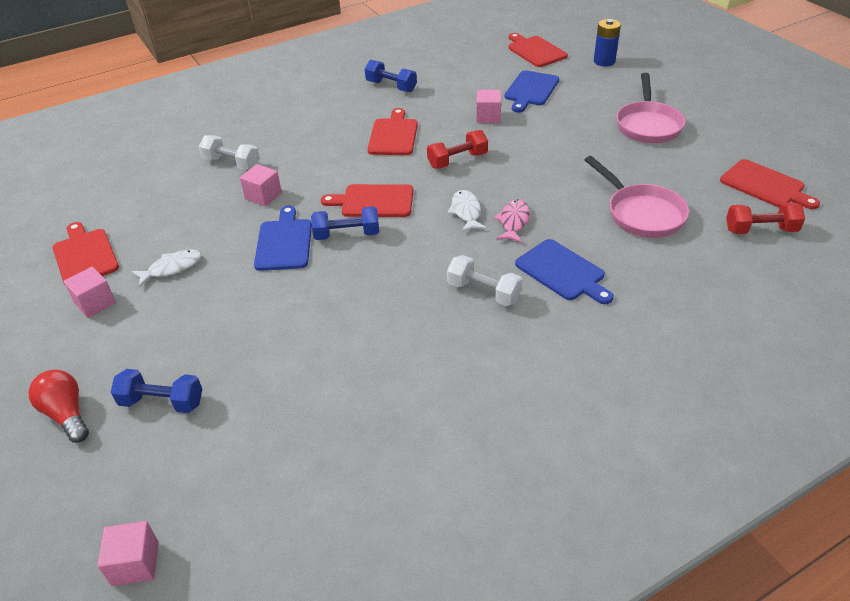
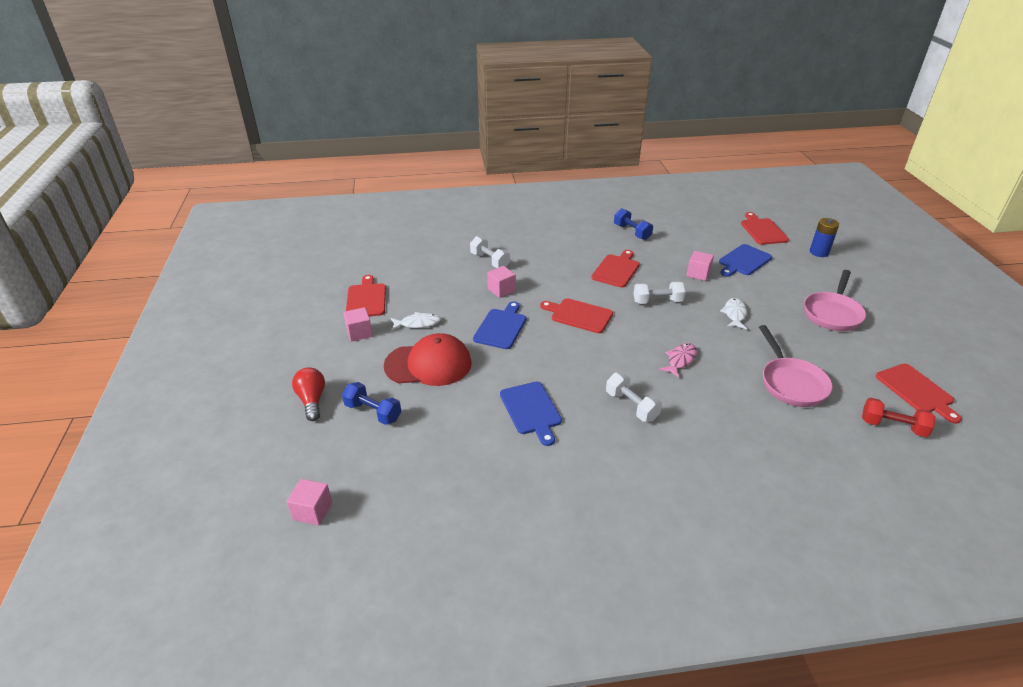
camera: 20 degrees right, 5 degrees down
blue dumbbell [311,206,379,240] -> none
red dumbbell [427,130,488,169] -> white dumbbell [634,282,686,304]
white fish [448,190,487,232] -> white fish moved to [720,298,747,329]
blue cutting board [515,239,614,304] -> blue cutting board moved to [500,382,562,446]
none -> red cap [384,333,472,386]

